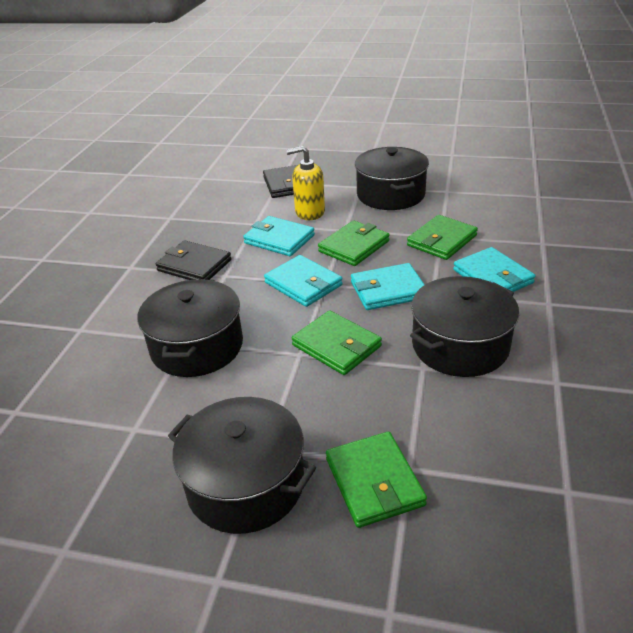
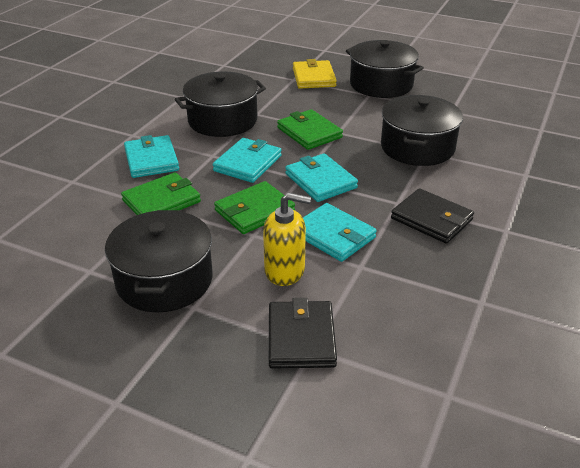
camera: 170 degrees left, 0 degrees up
green wallet [326,432,427,528] -> yellow wallet [293,59,337,89]
turquoise wallet [351,263,425,310] -> turquoise wallet turned 60 degrees counterclockwise [213,138,282,183]

